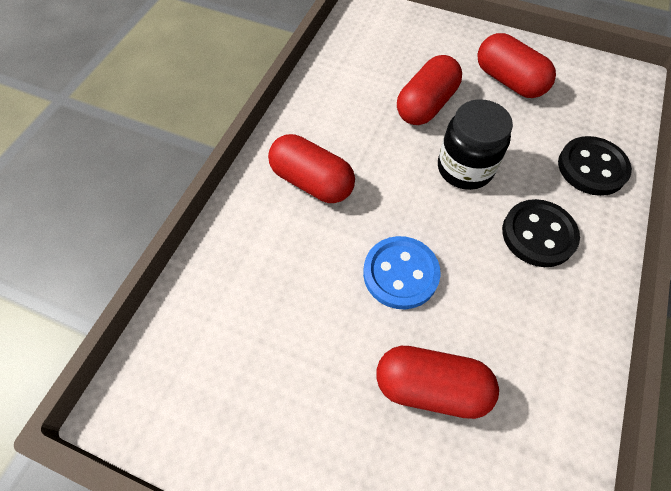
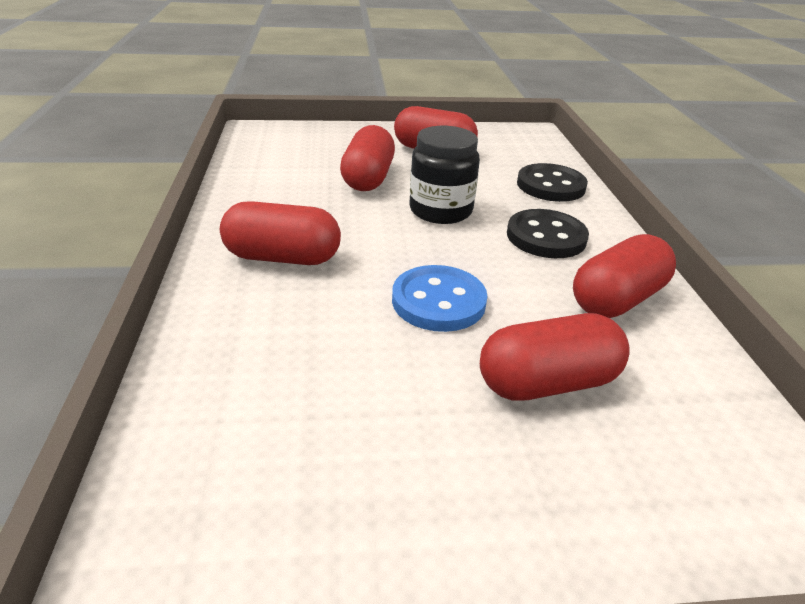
camera: 30 degrees left, 25 degrees down
none -> red capsule [573,234,676,318]

